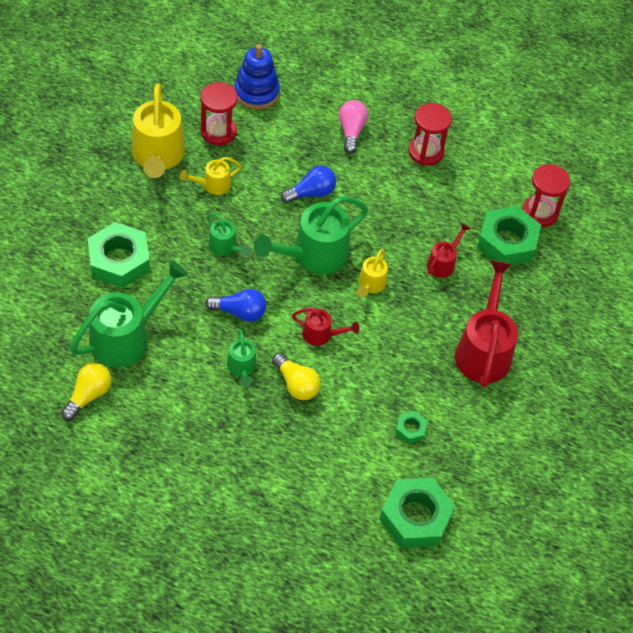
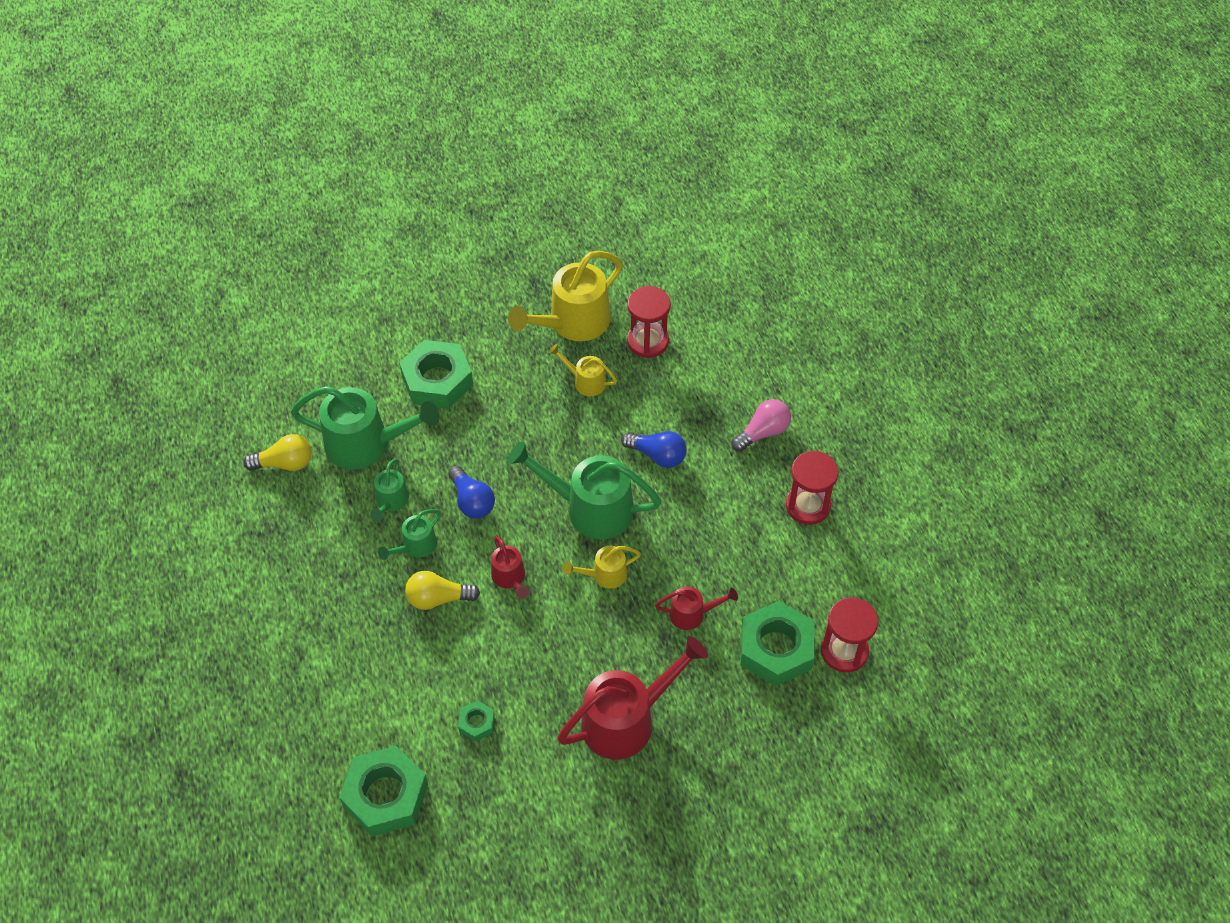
camera: 55 degrees right, 0 degrees up
green watering can [206,213,251,256] -> green watering can moved to [370,459,409,521]
blue stacking toy [234,44,280,109] -> none
yellow light bulb [272,353,321,400] -> yellow light bulb turned 75 degrees clockwise [405,571,480,610]

